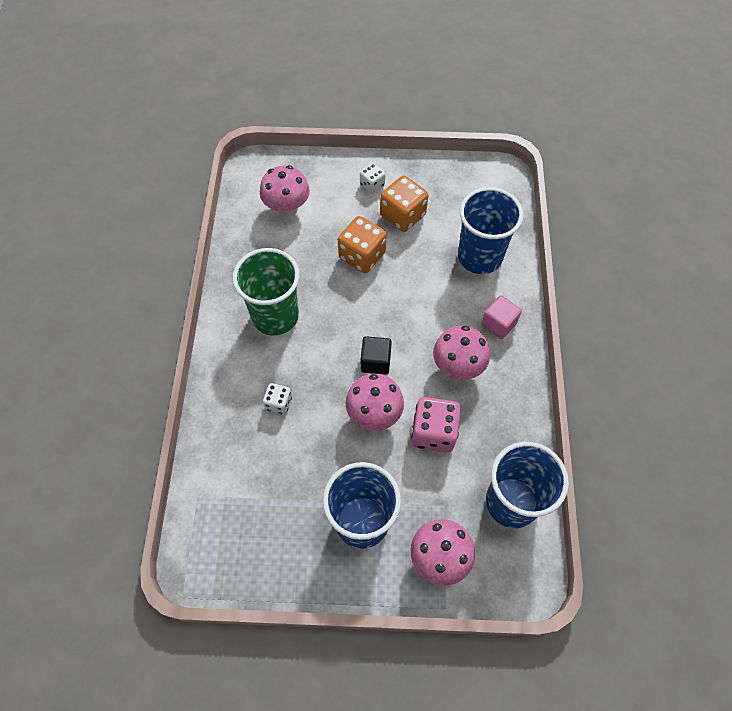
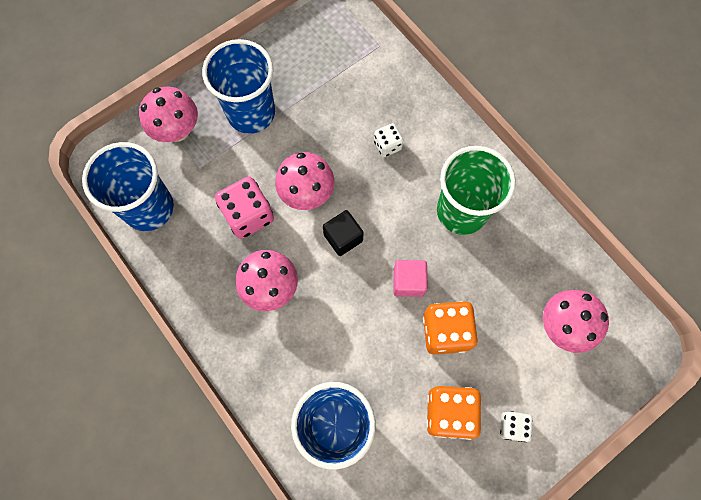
camera: 140 degrees right, 10 degrees up
pink cube [481,295,522,339] -> pink cube moved to [394,260,428,297]

